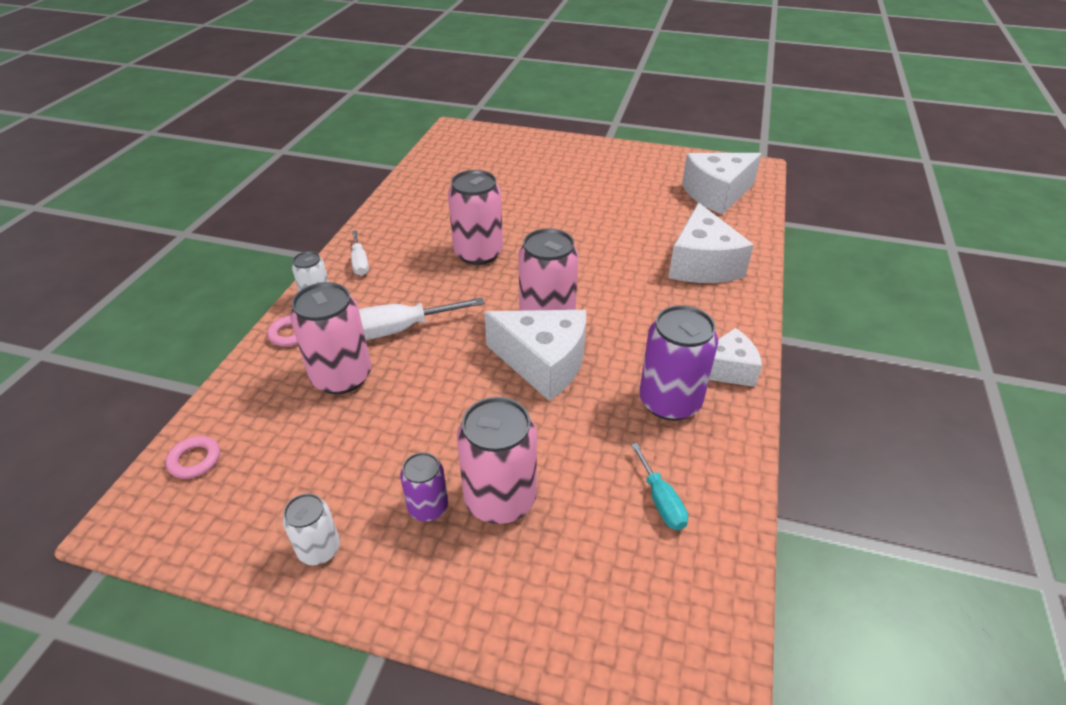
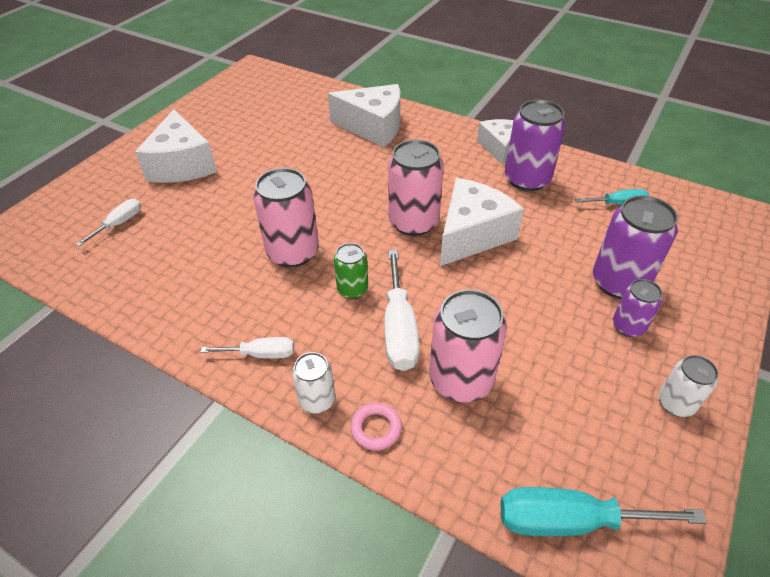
camera: 75 degrees left, 5 degrees up
pink ring [166,436,220,479] -> turquoise screwdriver [501,487,707,536]
pink can [457,397,537,524] -> purple can [593,195,678,299]
white cheese [682,153,762,215] -> white cheese moved to [135,109,217,183]
none -> white screwdriver [76,199,141,246]
none -> green can [334,243,368,299]

